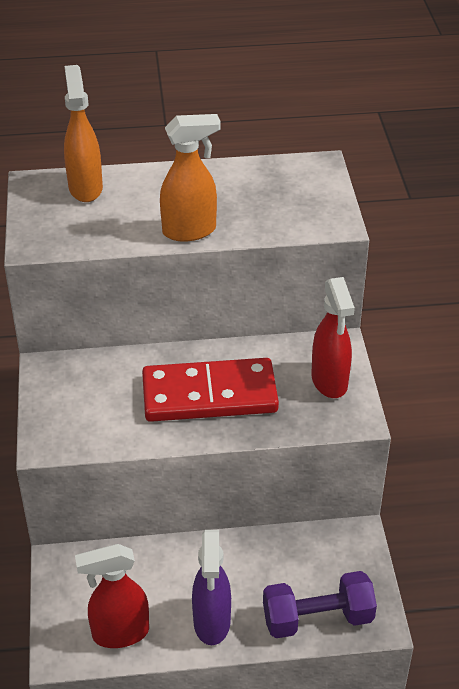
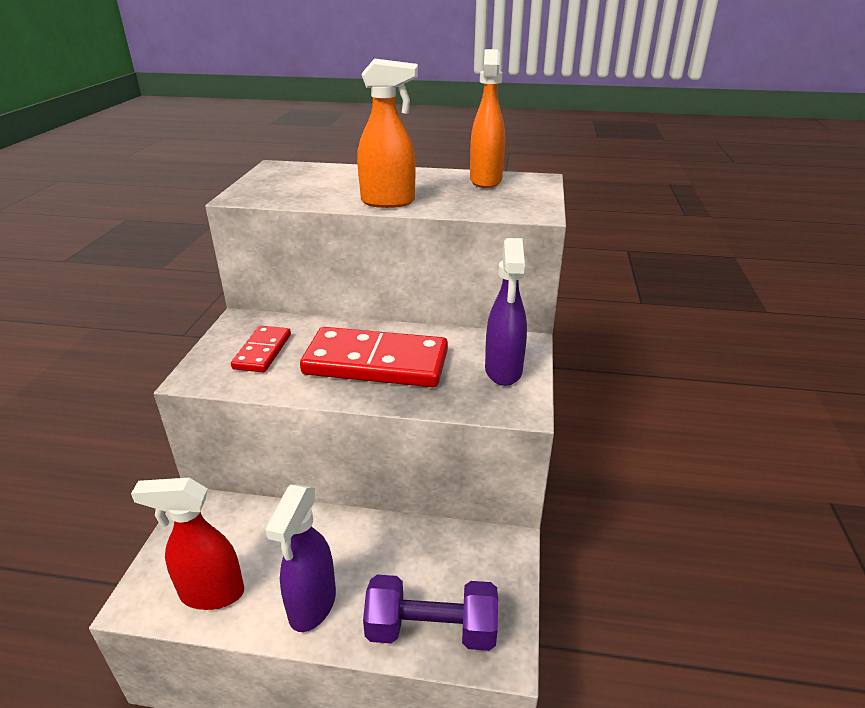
camera: 15 degrees right, 10 degrees down
orange spray bottle [64,65,103,202] -> orange spray bottle moved to [470,49,505,188]
red spray bottle [311,277,355,398] -> purple spray bottle [485,238,527,386]
none -> red domino [231,326,291,373]

